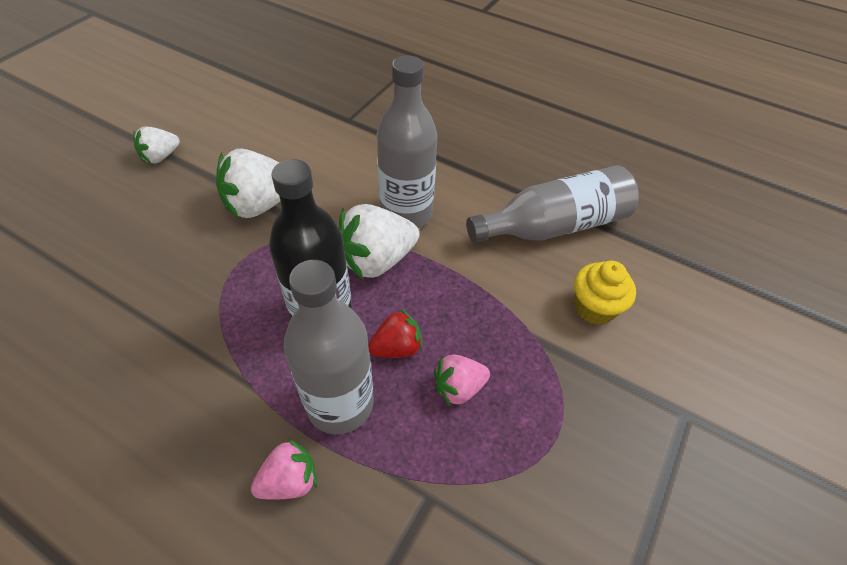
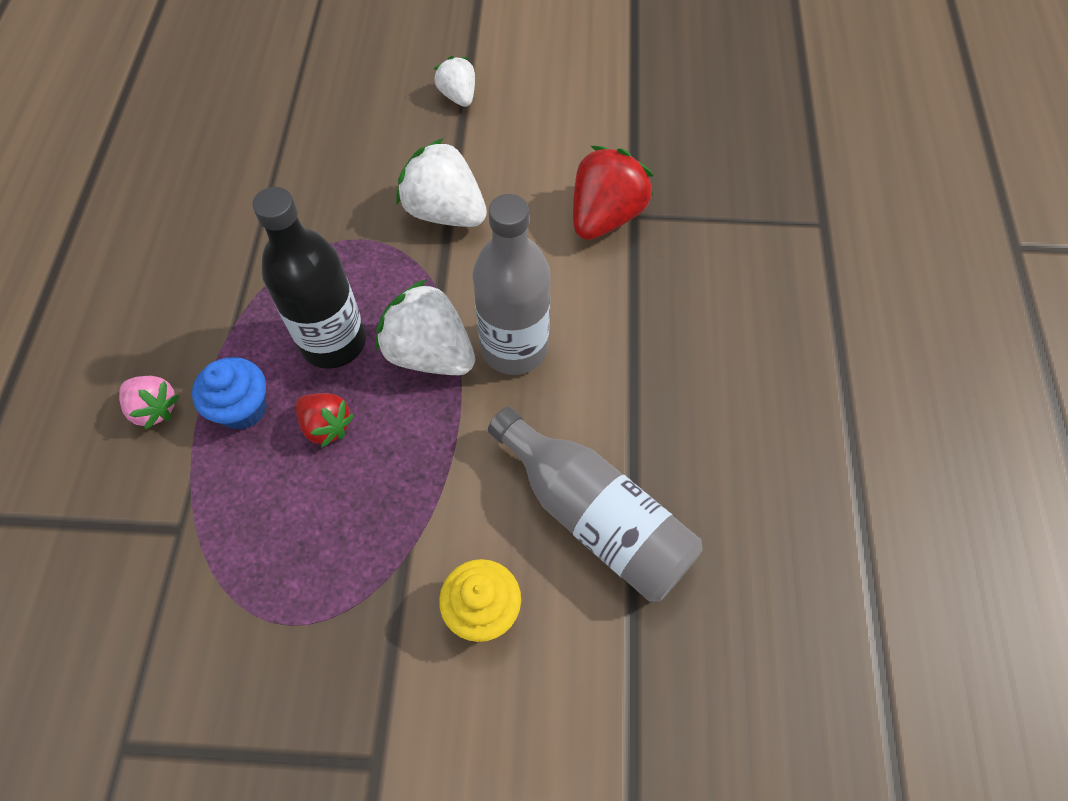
camera: 65 degrees right, 10 degrees up
white strawberry [133,126,180,163] -> white strawberry turned 45 degrees clockwise [434,56,475,107]
grey bottle [284,260,374,435] -> blue cupcake [192,357,267,430]
pink strawberry [434,354,490,406] -> none
none -> red strawberry [573,146,653,240]

